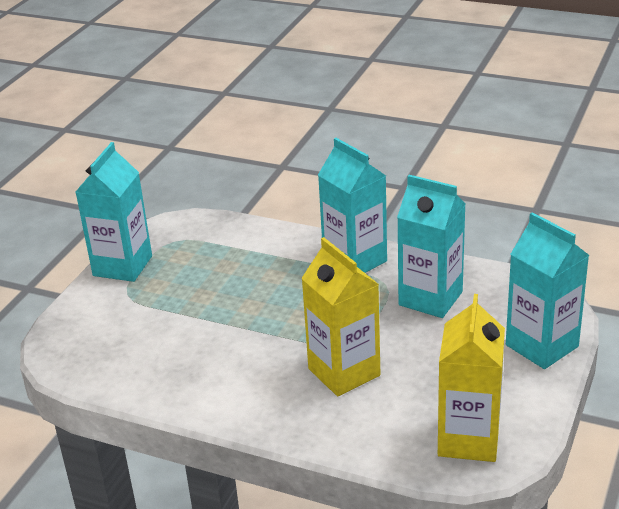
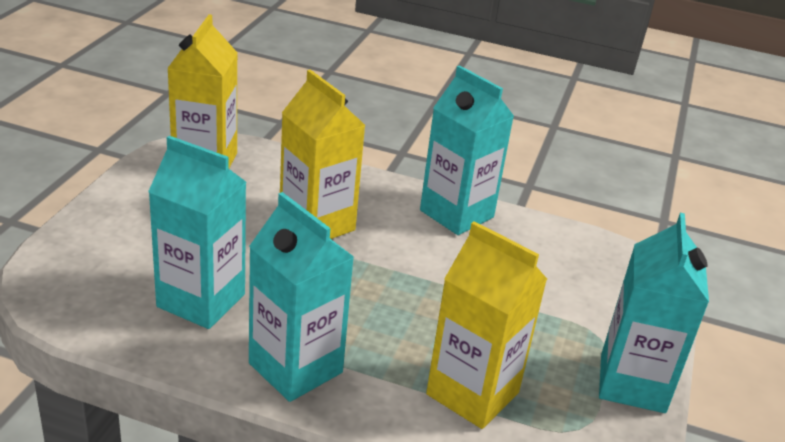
camera: 170 degrees right, 0 degrees up
turquoise carton [506,212,589,369] -> turquoise carton moved to [420,65,514,235]
none -> yellow carton [426,221,547,429]

